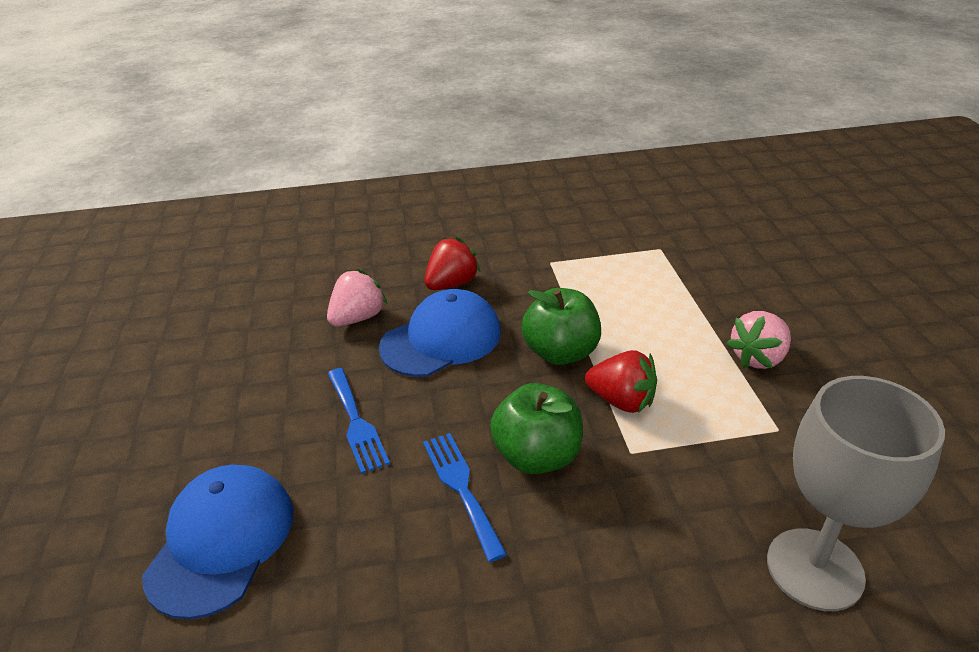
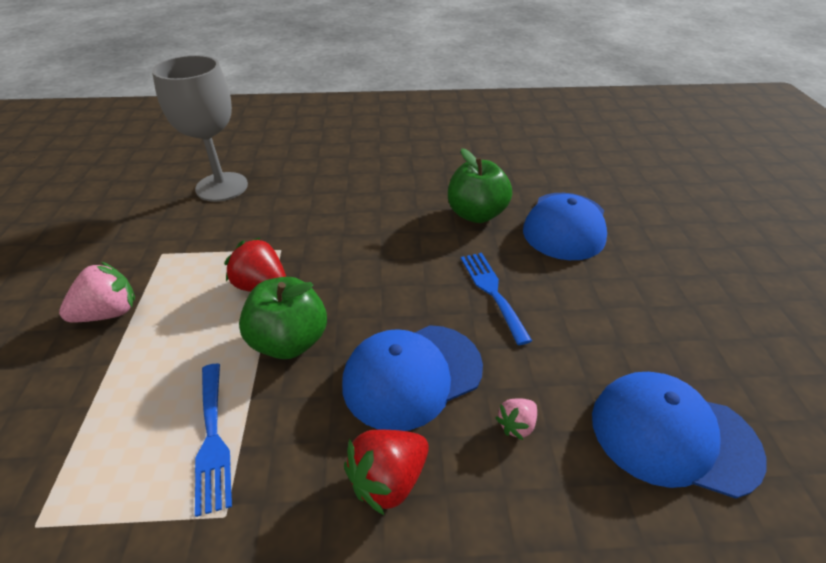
camera: 175 degrees left, 5 degrees up
pink strawberry [327,269,387,326] -> pink strawberry [495,398,537,440], size x0.57
blue fork [423,433,507,562] -> blue fork moved to [195,364,232,517]
green apple [490,383,583,474] -> green apple moved to [448,148,512,223]
none -> blue cap [592,372,767,499]

